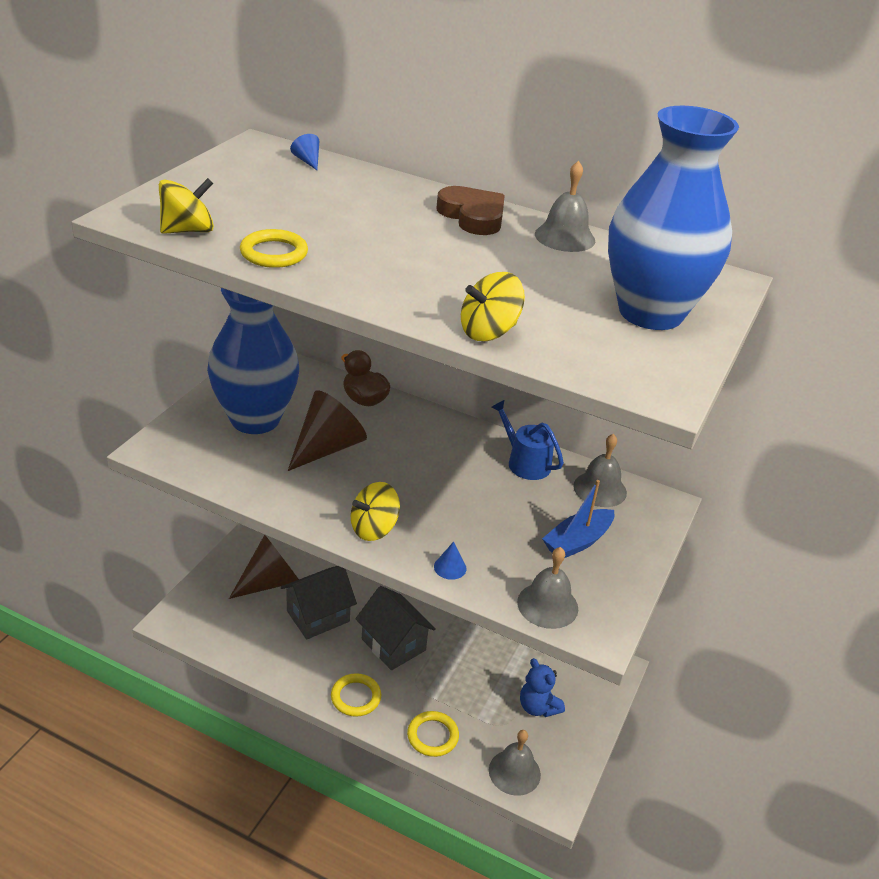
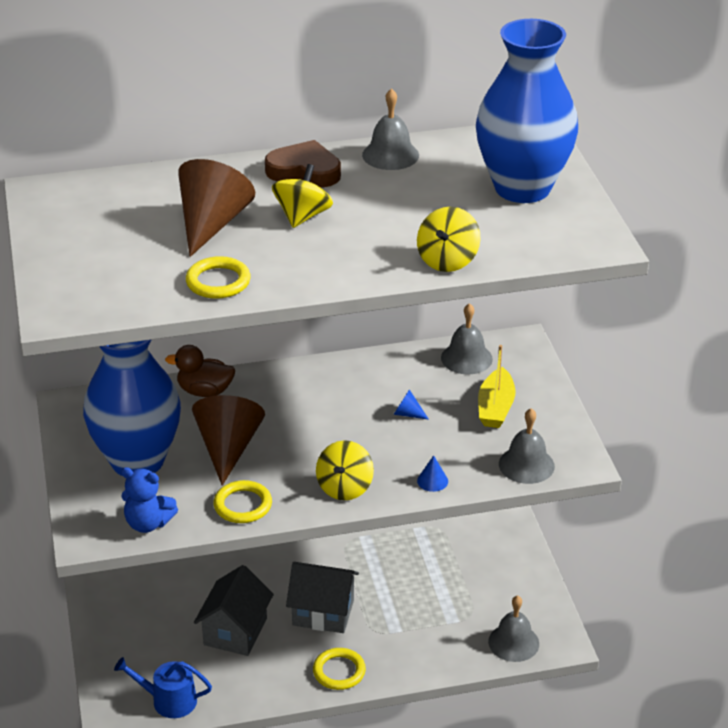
camera: 35 degrees left, 0 degrees up
yellow spinning top [159,178,214,234] -> yellow spinning top moved to [272,164,333,228]
brown cone [229,535,299,599] -> brown cone moved to [178,159,255,257]
blue cone [290,134,319,170] -> blue cone moved to [393,390,429,420]
yellow ring [407,711,459,757] -> yellow ring moved to [213,480,272,523]
blue watering can [492,400,564,480] -> blue watering can moved to [114,657,212,718]
blue teddy bear [520,658,565,717] -> blue teddy bear moved to [121,467,178,533]
blue boat [542,480,614,558] -> yellow boat [478,345,515,428]

